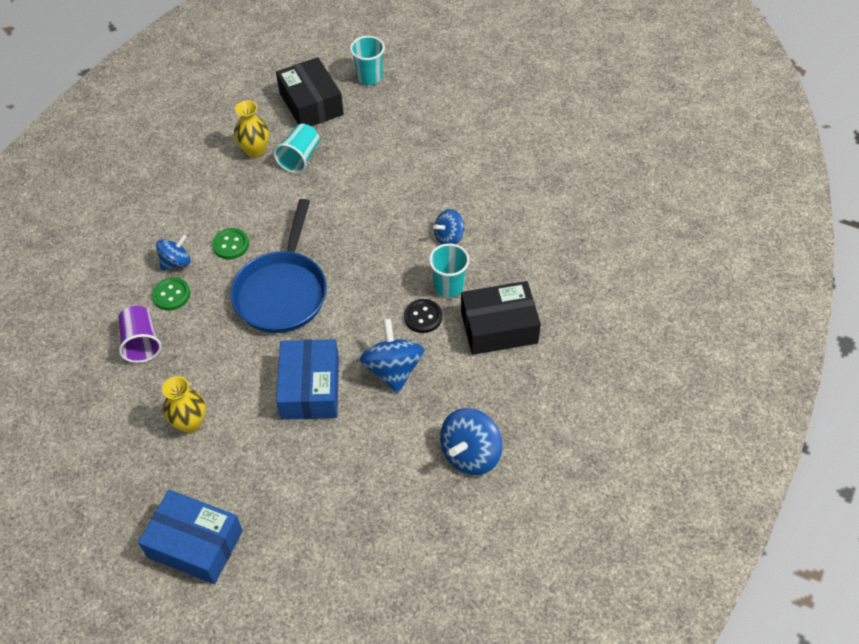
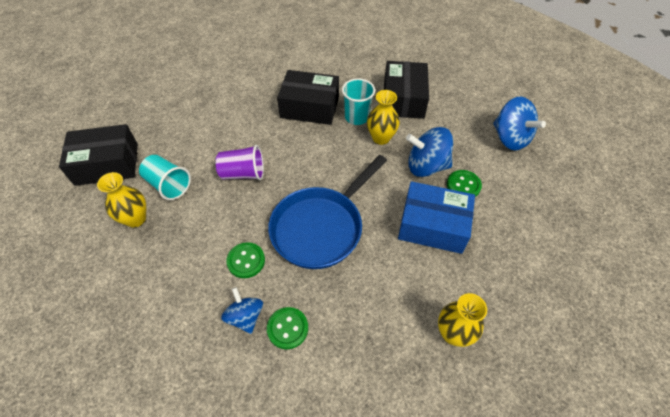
camera: 75 degrees left, 0 degrees up
purple cup [118,306,161,363] -> purple cup moved to [215,145,264,180]
blue box [138,490,243,584] -> none
blue pan [231,199,327,333] -> blue pan turned 105 degrees clockwise [268,155,387,269]
turquoise cup [350,36,385,85] -> none
black button [404,299,442,333] -> yellow vase [367,90,400,145]
blue spinning top [433,209,464,245] -> black box [277,70,339,125]
none -> green button [447,170,482,197]

